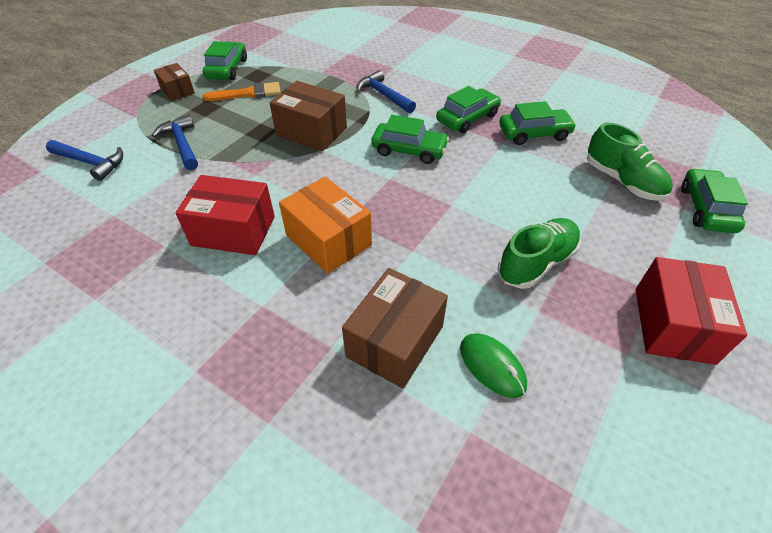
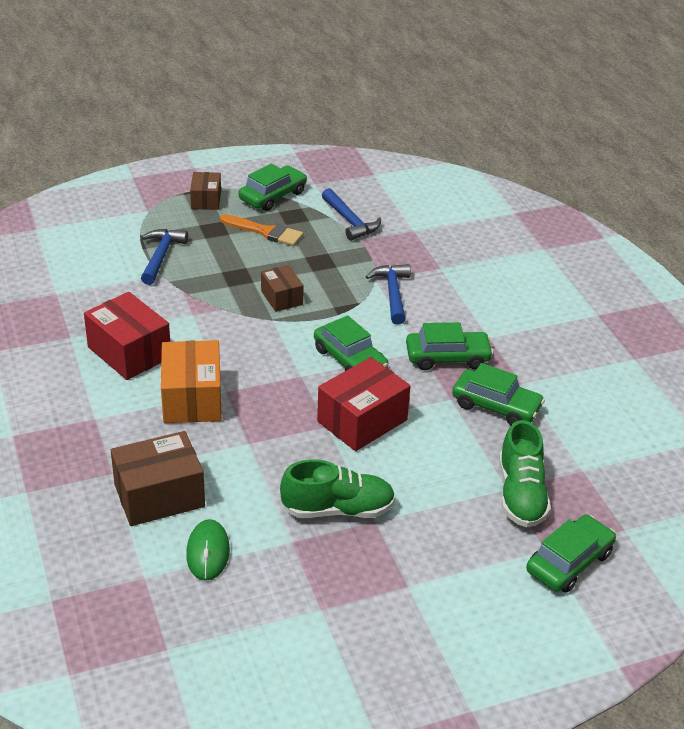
camera: 35 degrees right, 10 degrees down
blue hammer [46,140,123,181] -> blue hammer moved to [322,188,381,241]
brown box [270,81,347,151] -> brown box [261,265,304,312], size x0.59
red box [636,257,747,365] -> red box moved to [317,357,410,451]

